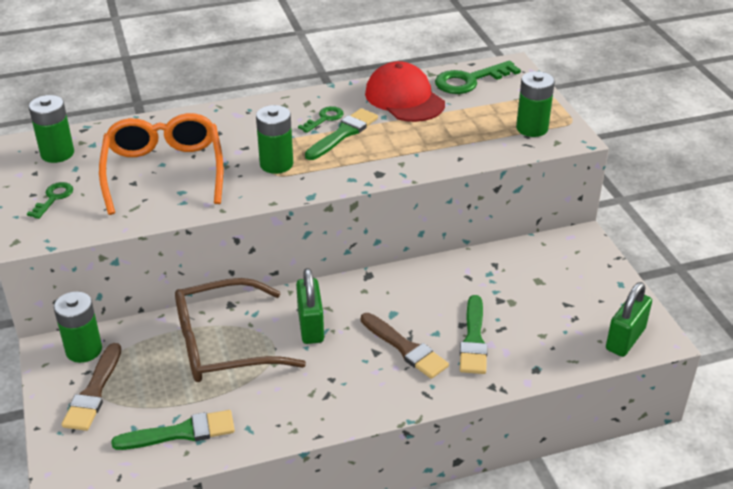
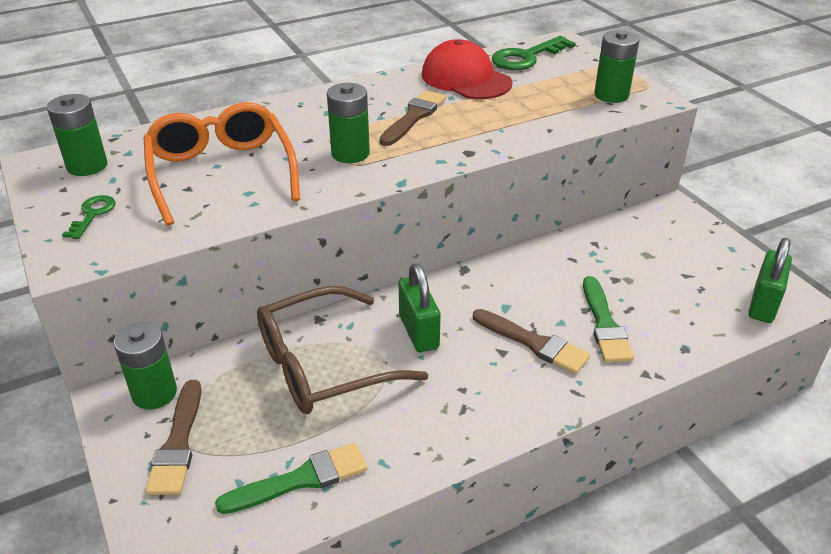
camera: 10 degrees left, 0 degrees up
green key [298,106,343,133] -> none
green brush [305,108,378,160] -> brown brush [380,90,446,146]

